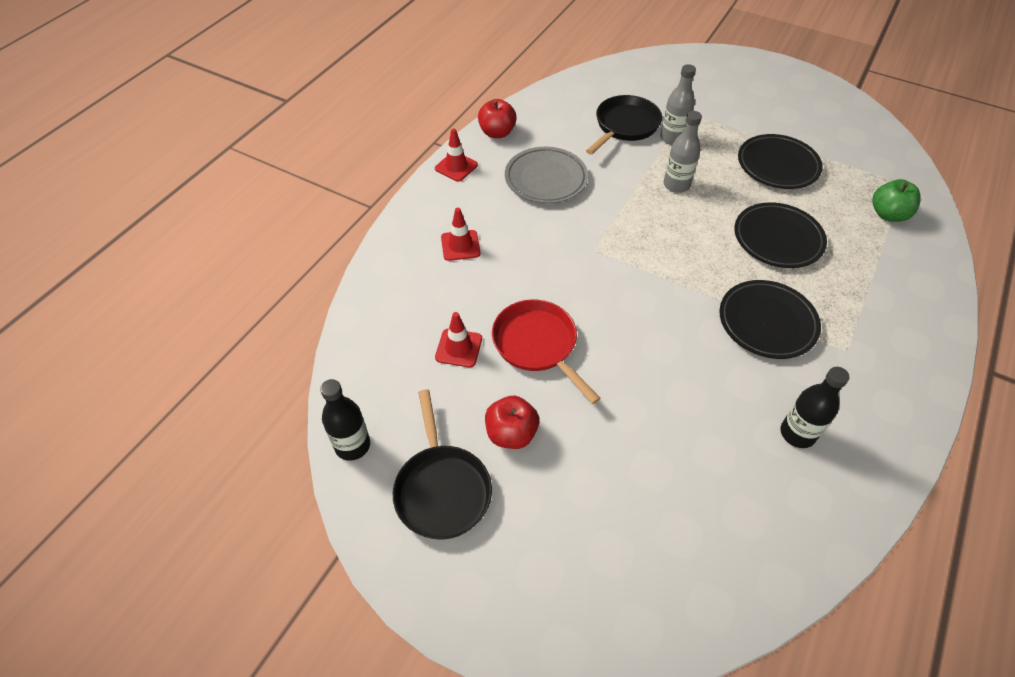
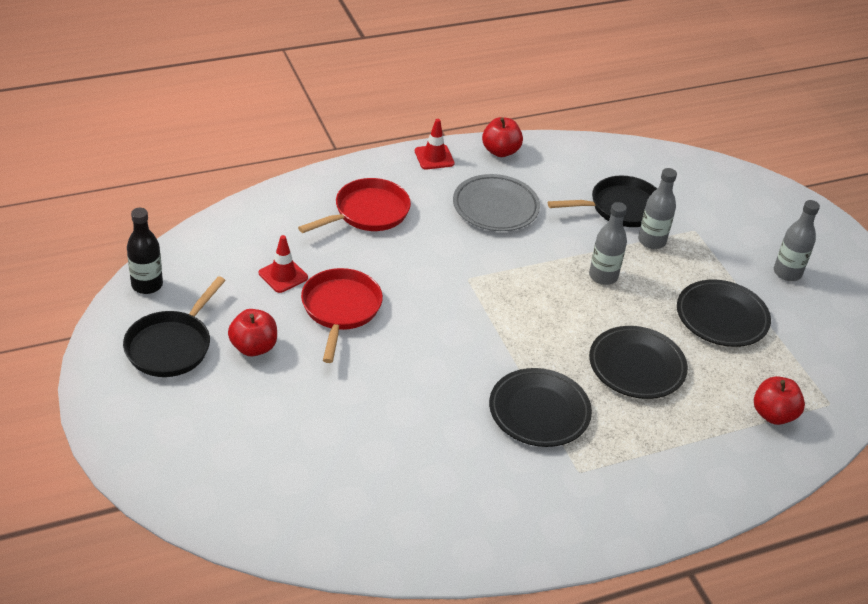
camera: 35 degrees right, 10 degrees down
red traffic cone [441,208,481,261] -> red pan [298,178,411,233]
black bottle [780,367,849,448] -> none
green apple [873,179,921,222] -> red apple [754,376,805,425]
none -> grey bottle [774,200,820,281]

